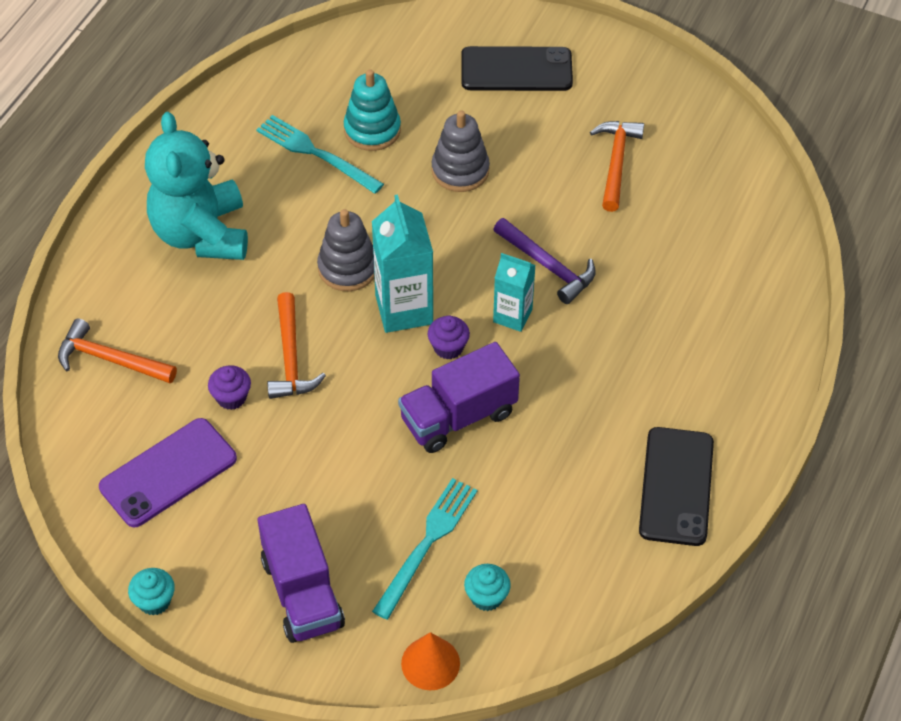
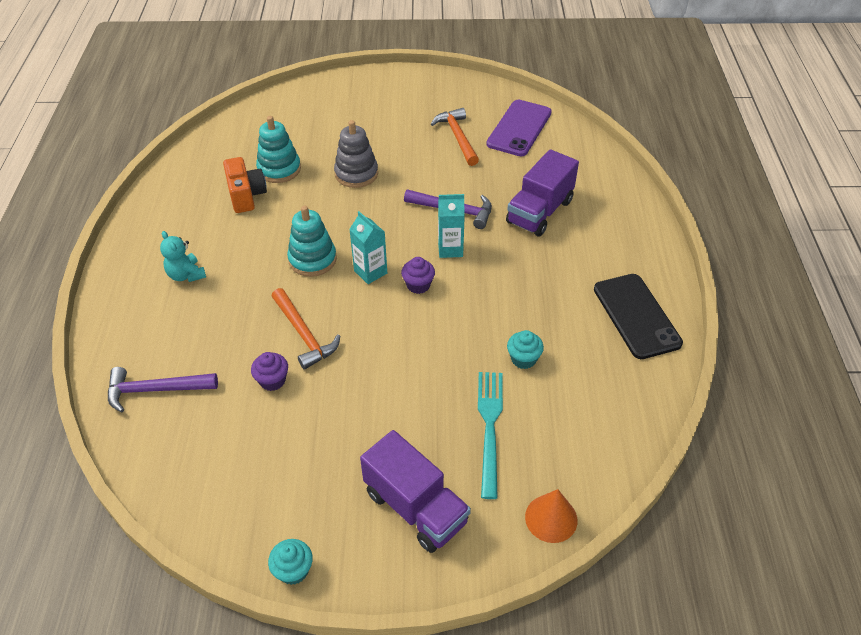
camera: 25 degrees left, 5 degrees down
orange hammer [58,318,177,383] -> purple hammer [108,367,218,412]
purple phone [99,418,237,527] -> purple phone moved to [486,100,552,156]
turquoise teddy bear [145,112,248,260] -> turquoise teddy bear [160,231,206,282], size x0.45
turquoise fork [256,115,384,194] -> orange camera [223,157,267,213]
grey stacking toy [317,209,375,291] -> turquoise stacking toy [287,206,337,277]
turquoise carton [372,195,433,333] -> turquoise carton [349,211,387,284], size x0.62
purple truck [398,342,520,453] -> purple truck moved to [506,149,579,236]
black phone [461,46,573,91] -> none
turquoise cupcake [464,564,511,611] -> turquoise cupcake moved to [507,330,544,369]

